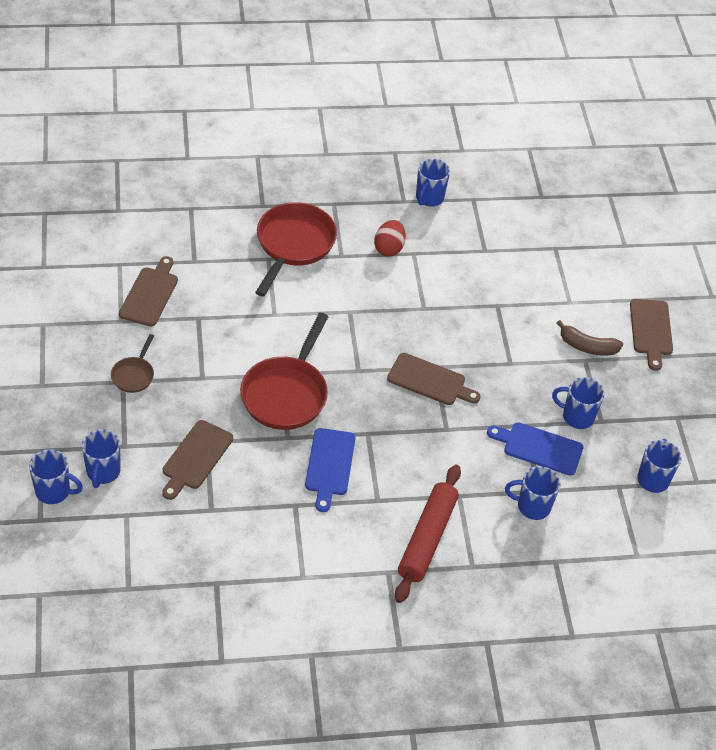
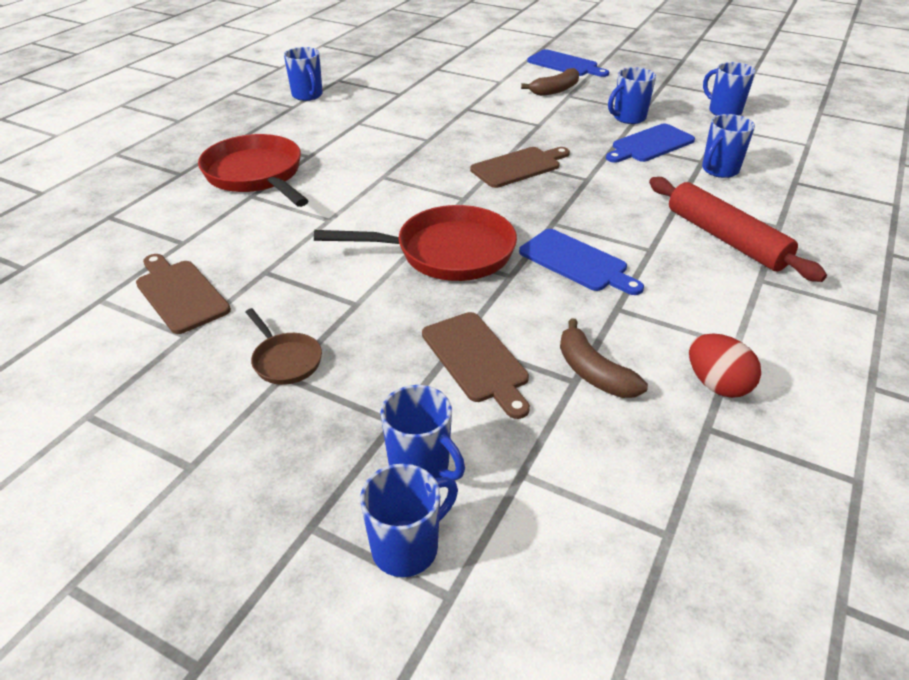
camera: 50 degrees left, 10 degrees down
red pan [240,313,329,430] -> red pan turned 60 degrees counterclockwise [314,205,517,281]
red egg [374,220,406,257] -> red egg moved to [689,334,761,398]
brown cutting board [630,299,673,371] -> blue cutting board [527,49,609,77]
none -> brown banana [560,318,648,398]

